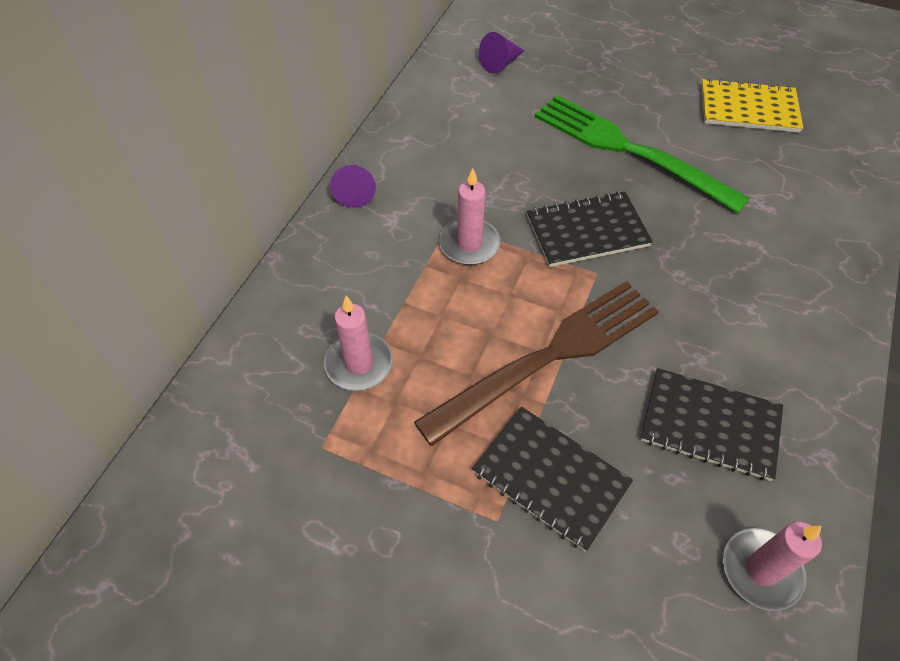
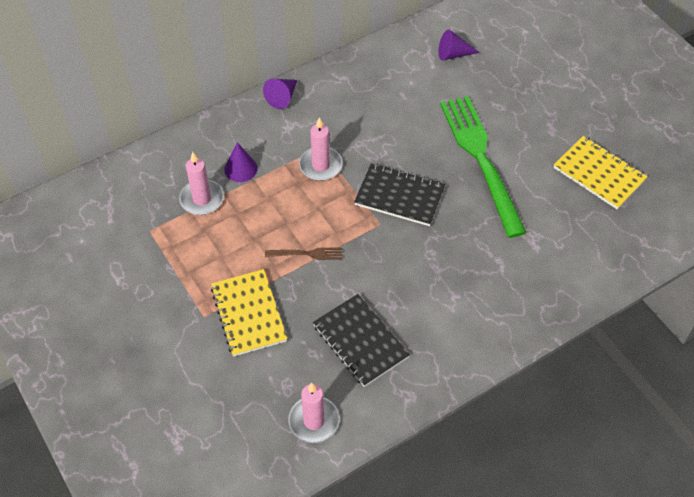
camera: 35 degrees right, 0 degrees up
brown fork [414,281,659,446] -> brown fork [265,248,342,260], size x0.41
black notebook [472,407,633,552] -> yellow notebook [211,269,287,357]
none -> purple cone [224,143,258,182]

